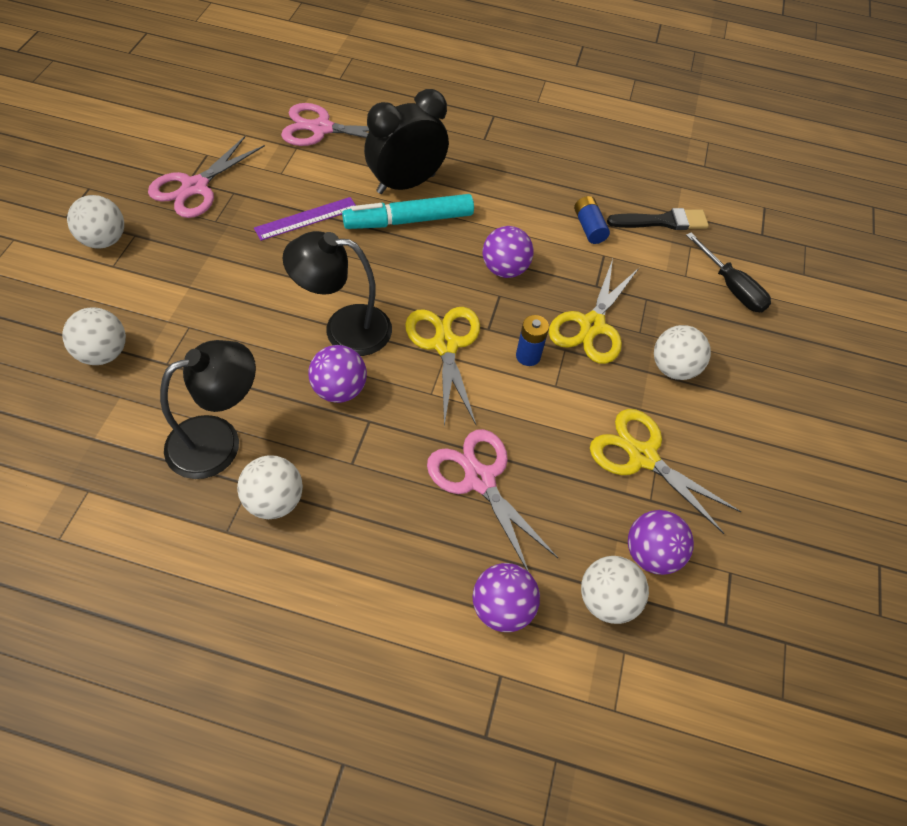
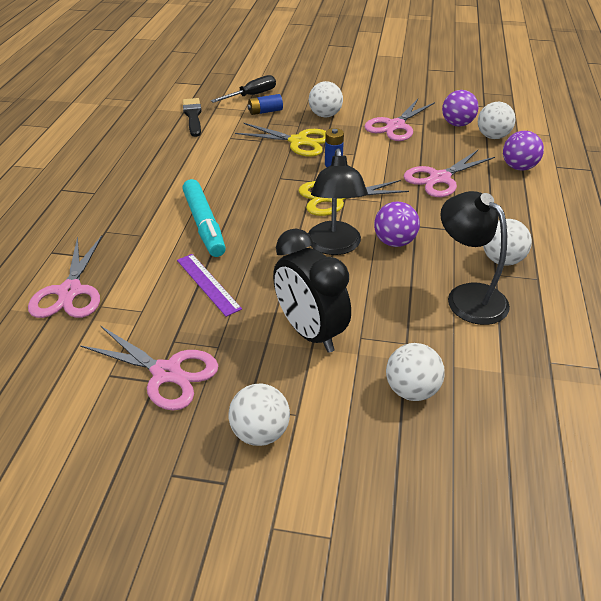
camera: 90 degrees left, 15 degrees down
black clock [364,89,449,194] -> black clock moved to [273,228,351,353]
purple ball [483,226,534,278] -> none
blue battery [574,196,610,244] -> blue battery moved to [247,94,283,115]
yellow scissors [590,409,741,534] -> pink scissors [364,99,435,141]

